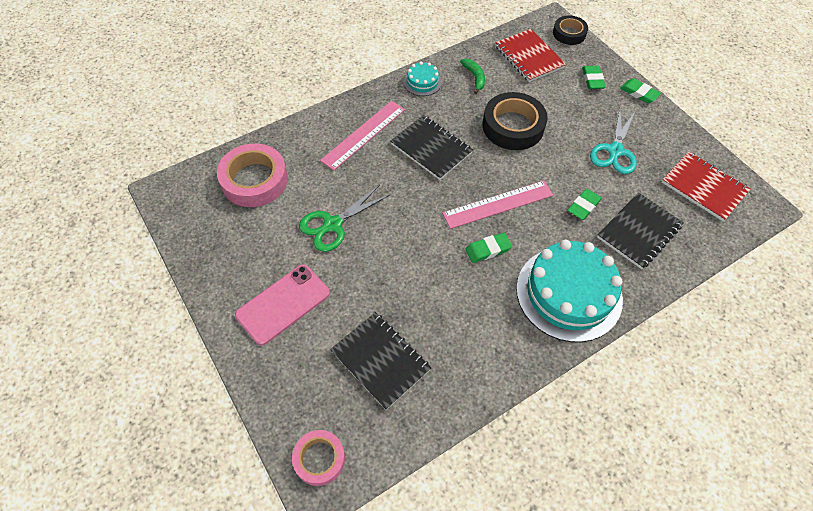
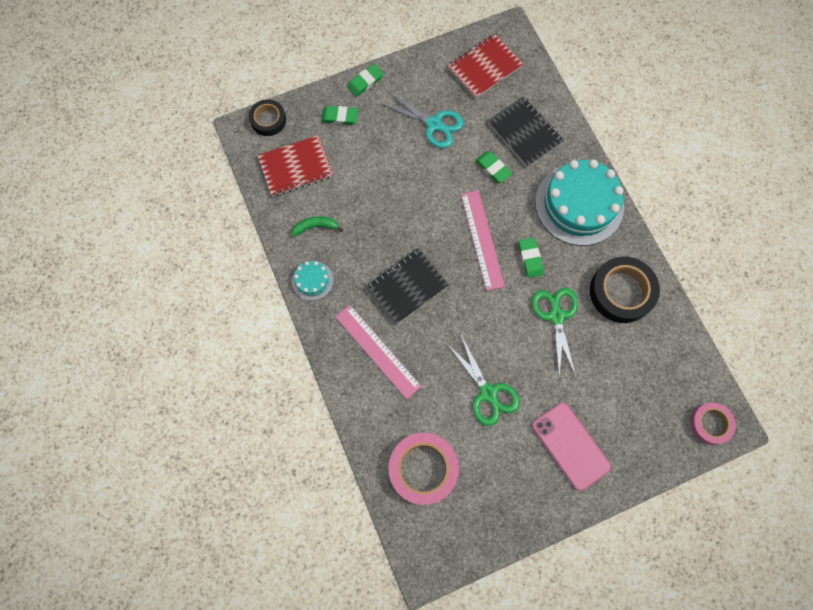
camera: 80 degrees left, 15 degrees up
black notebook [330,312,431,410] -> none
black tape [483,92,547,150] -> black tape moved to [590,256,660,323]
none -> green scissors [531,288,578,377]

